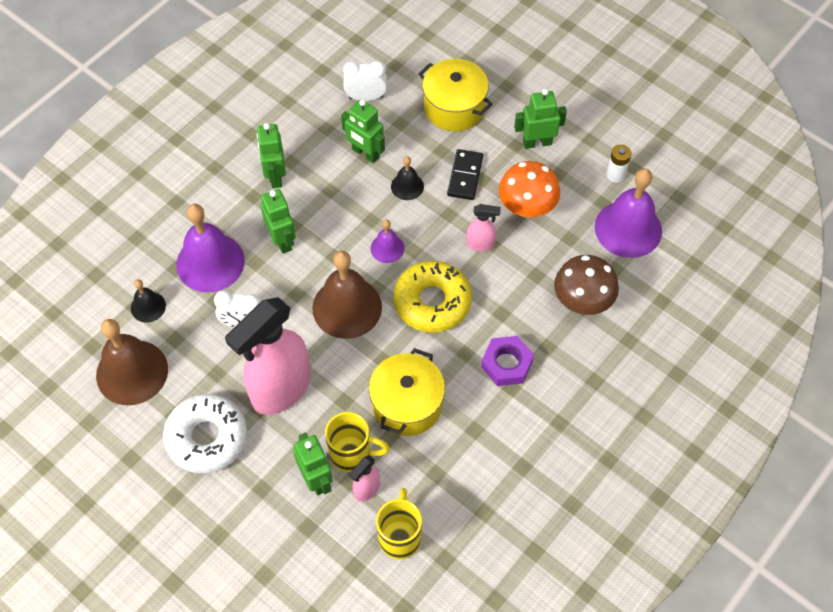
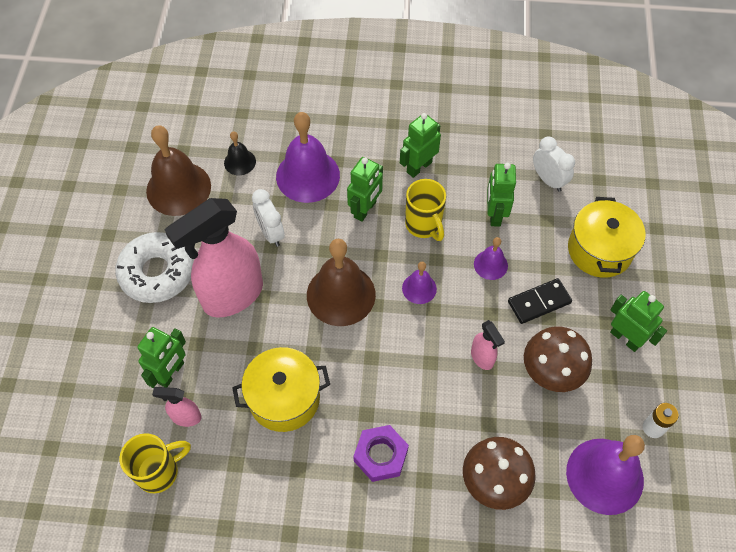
camera: 55 degrees right, 0 degrees up
pink spray bottle [225,297,310,415] -> pink spray bottle turned 45 degrees counterclockwise [165,198,263,318]
yellow mug [325,412,390,472] -> yellow mug moved to [405,179,446,241]
black bell [391,156,424,200] -> purple bell [474,237,508,280]
yellow donut [393,261,472,333] -> none
orange mushroom [499,161,560,218] -> brown mushroom [524,326,592,392]

